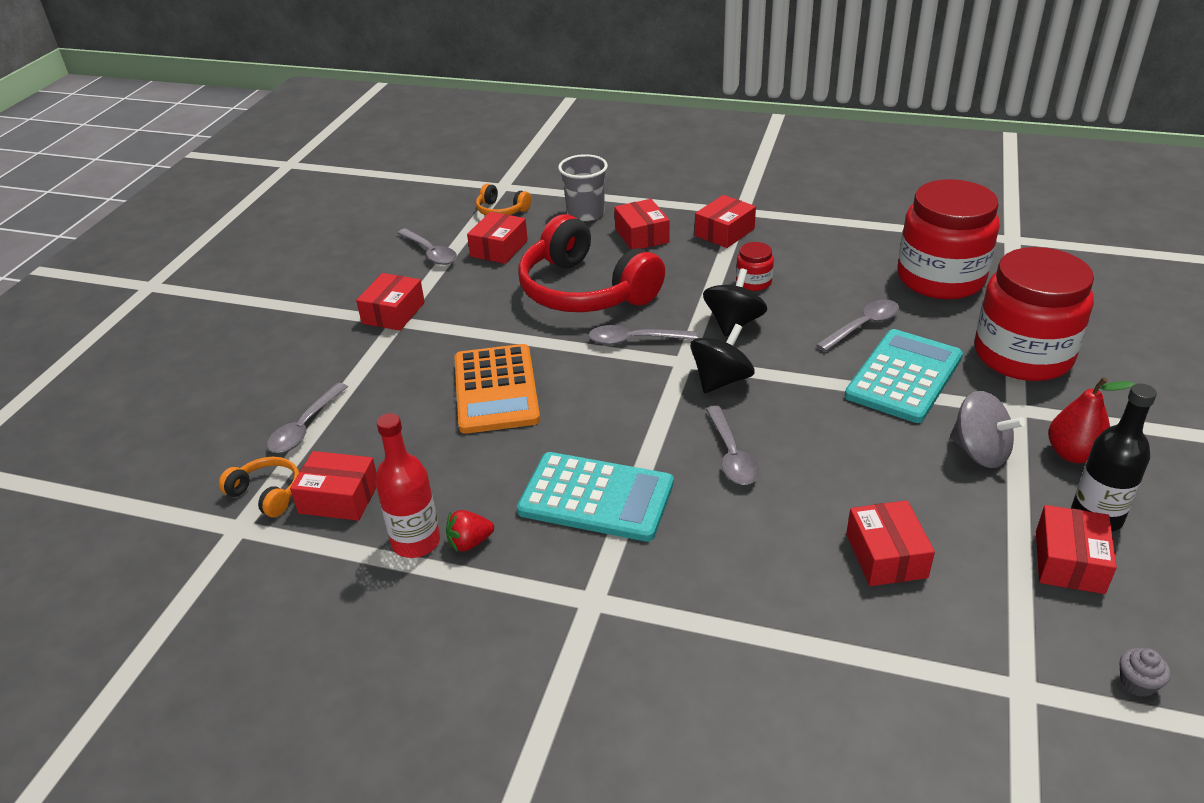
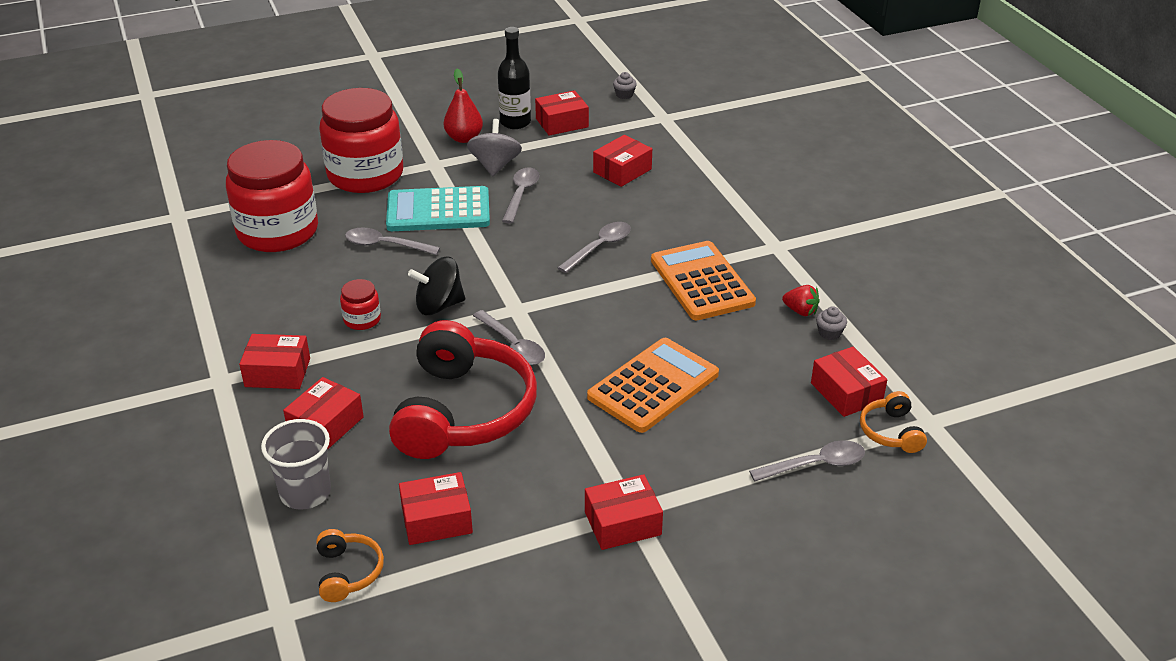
camera: 130 degrees left, 0 degrees up
red bottle [375,413,440,558] -> grey cupcake [816,306,847,340]
grey spoon [397,228,457,265] -> grey spoon moved to [502,168,540,224]
turquoise calculator [517,452,674,542] -> orange calculator [651,241,756,320]
black spinning top [690,324,755,393] -> none

